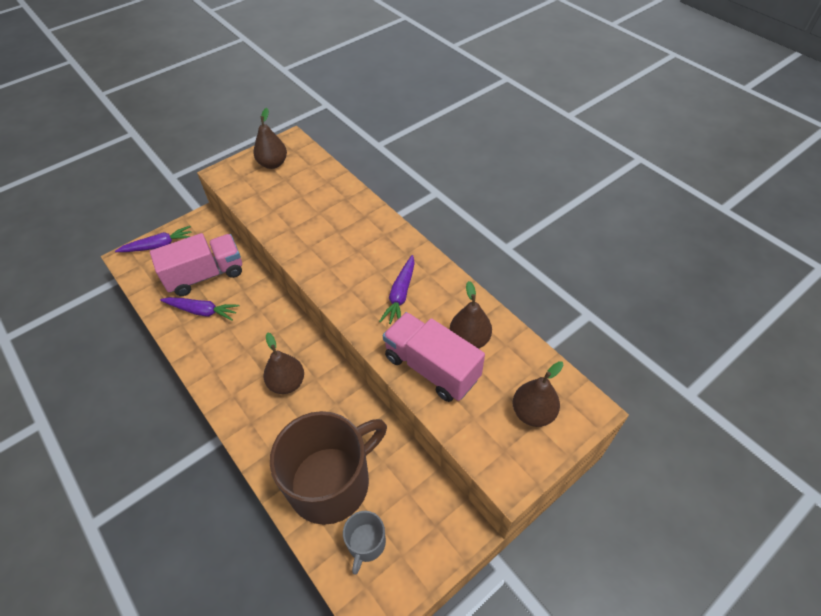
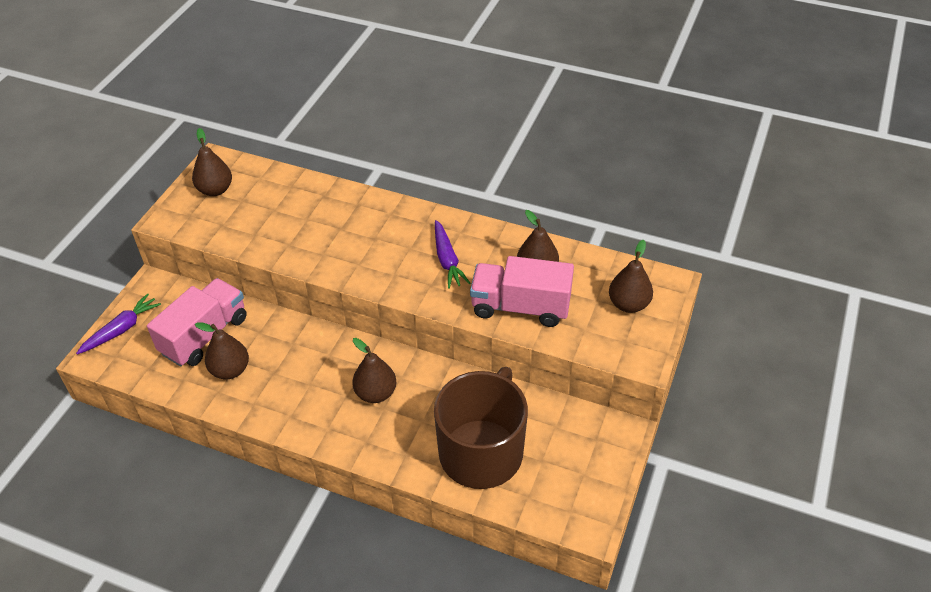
camera: 30 degrees left, 5 degrees down
purple carrot [160,297,240,321] -> brown pear [195,322,249,379]
grey mug [343,511,386,575] -> none

